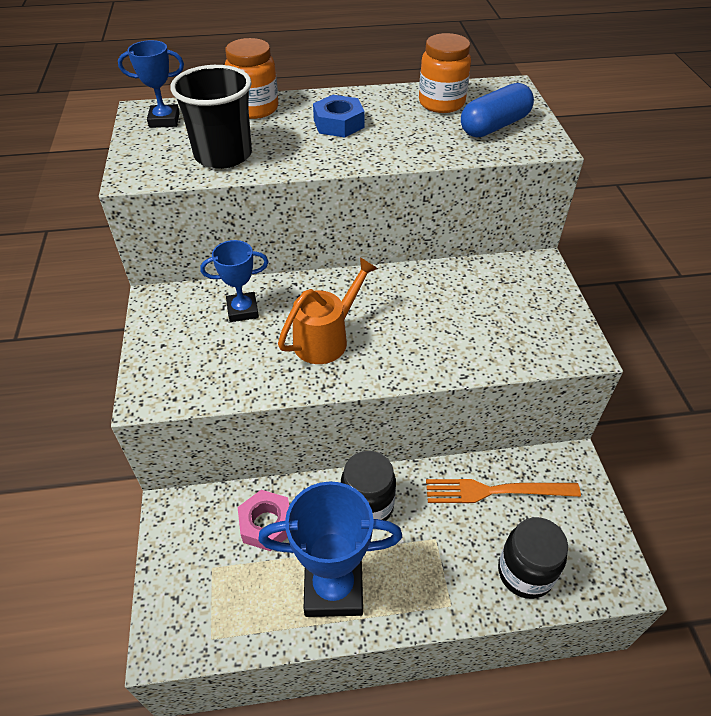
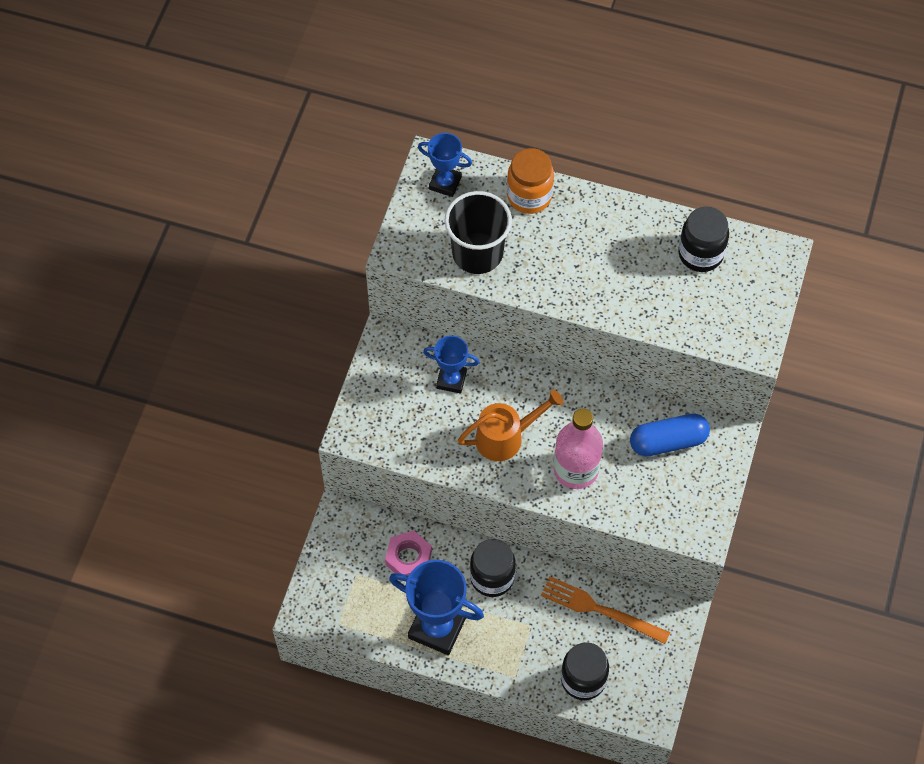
camera: 25 degrees right, 15 degrees up
blue nut [313,95,365,138] -> none
orange jar [419,33,471,113] -> black jar [678,207,729,272]
blue capsule [461,83,534,137] -> blue capsule moved to [630,414,710,456]
none -> pink bottle [554,409,603,489]

